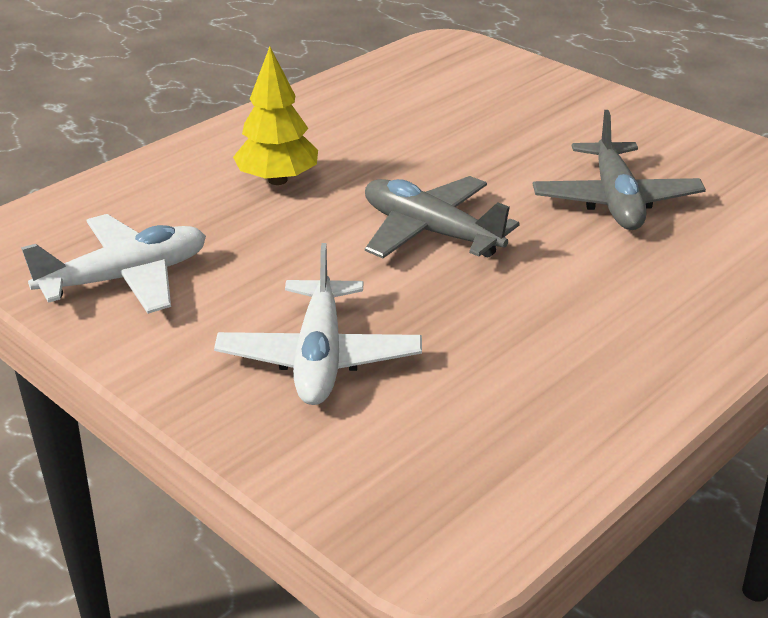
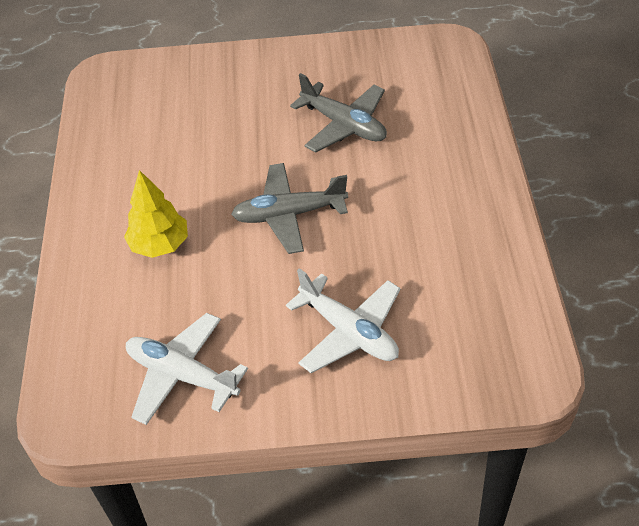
camera: 45 degrees left, 15 degrees up
white plane [21,214,206,314] -> white plane turned 75 degrees counterclockwise [126,313,248,425]

